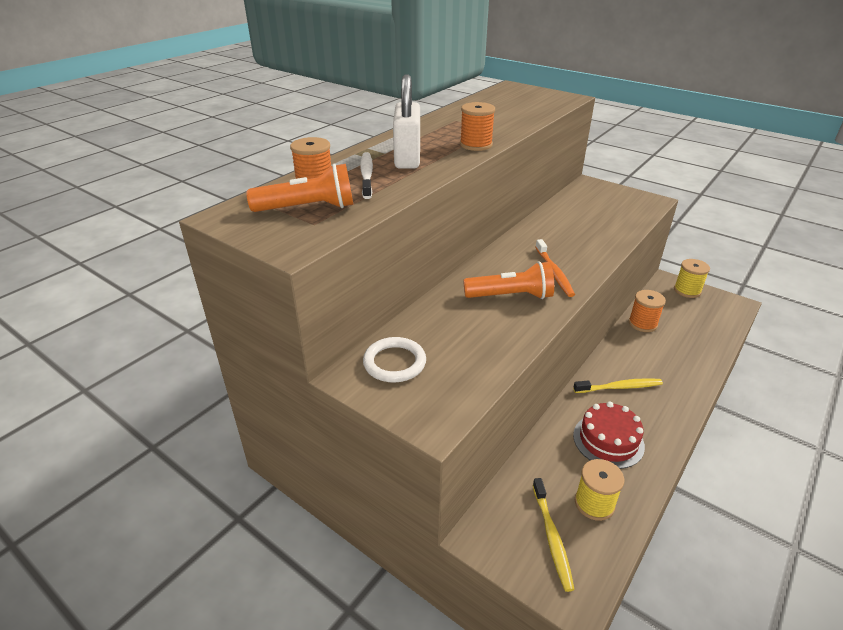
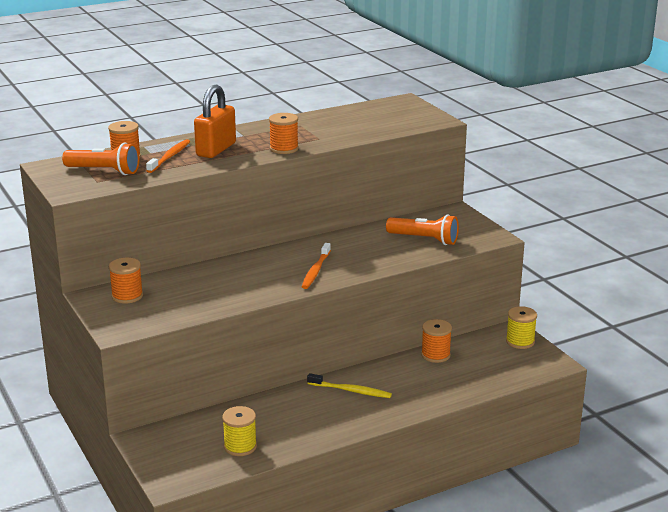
camera: 25 degrees right, 10 degrees down
white toothbrush [360,152,373,199] -> orange toothbrush [146,139,190,173]
white ring [363,337,426,383] -> orange spool [109,258,143,304]
white padlock [393,74,420,169] -> orange padlock [194,85,236,158]
orange flashlight [463,261,554,299] -> orange flashlight moved to [386,214,459,245]
yellow toothbrush [533,478,575,592] -> none
red cake [573,402,645,469] -> none

